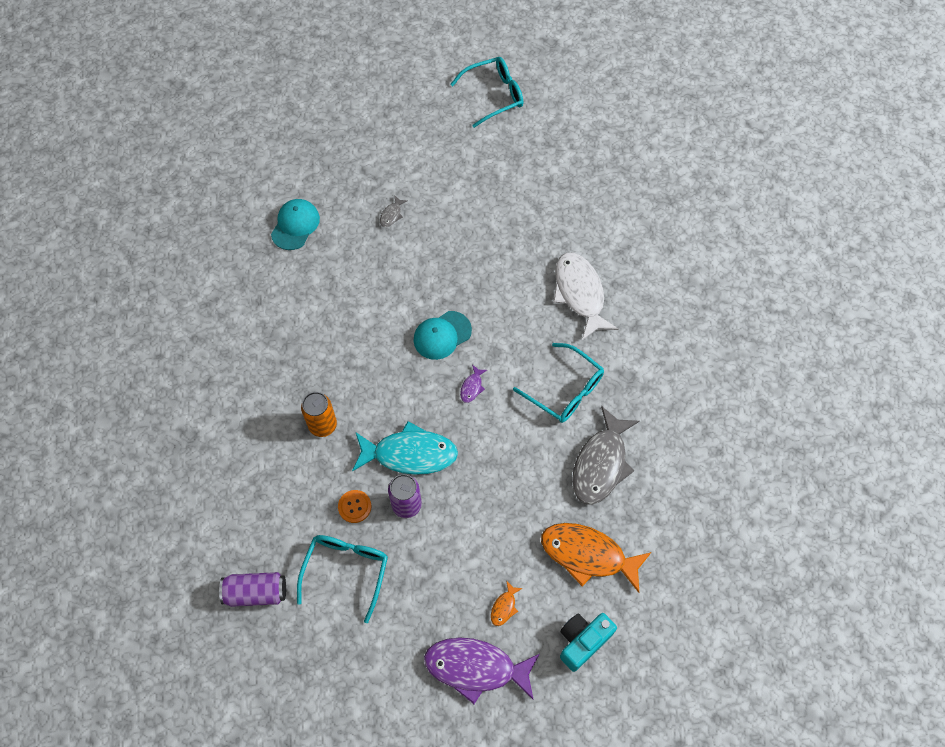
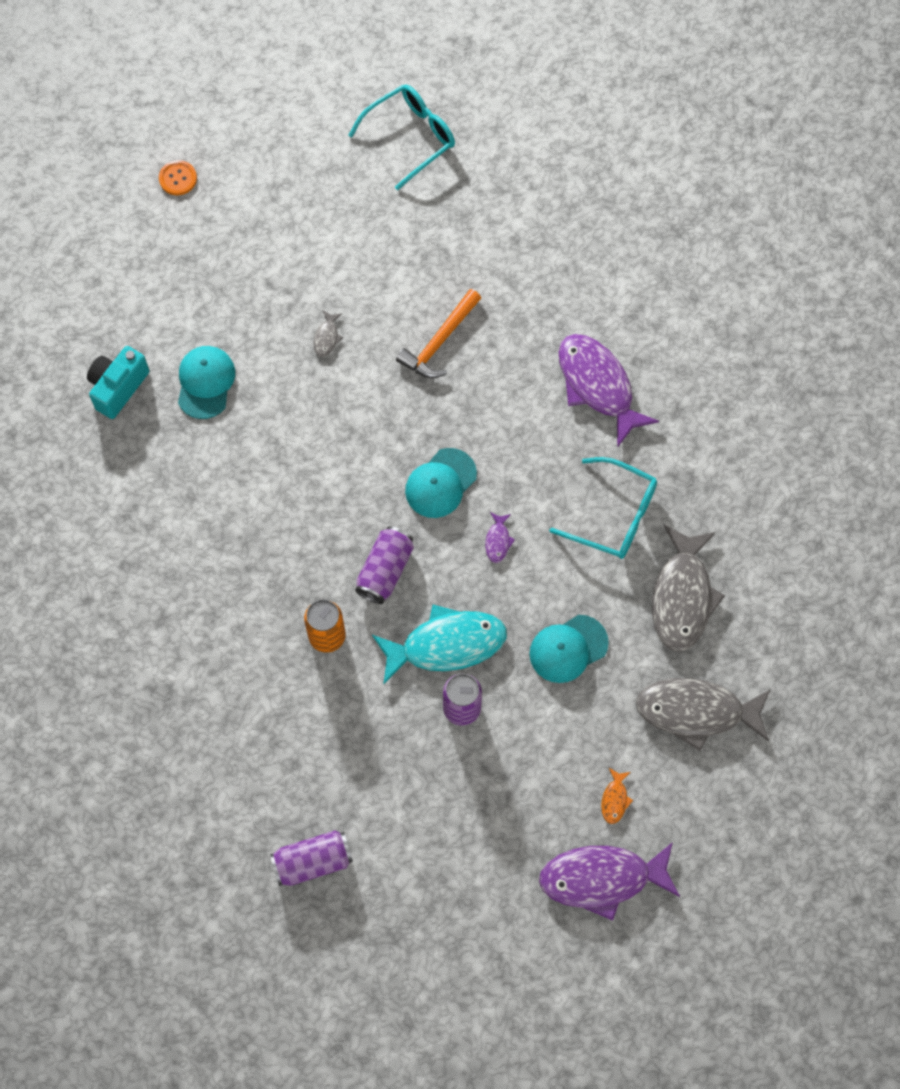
camera: 15 degrees left, 5 degrees up
turquoise glasses [297,535,388,623] -> none
orange button [338,490,371,523] -> orange button moved to [159,160,197,195]
orange fish [541,523,651,593] -> grey fish [636,678,771,751]
white fish [553,253,619,340] -> purple fish [559,334,659,448]
turquoise camera [560,613,617,672] -> turquoise camera moved to [87,346,150,419]
none -> purple can [355,526,414,604]
none -> orange hammer [396,289,481,378]
none -> turquoise cap [529,615,609,683]

